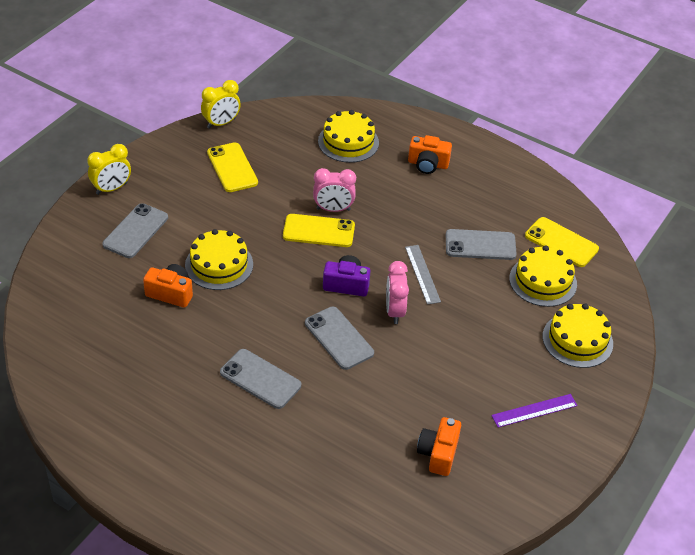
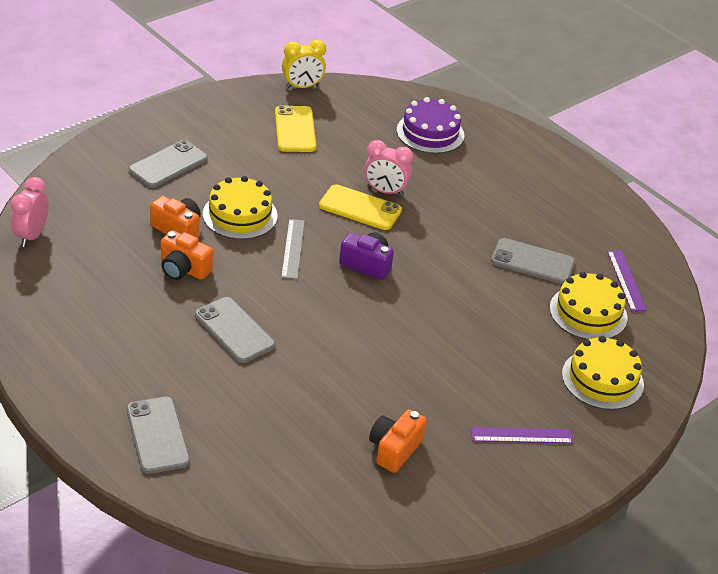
camera: 15 degrees right, 5 degrees down
yellow clock [87,144,131,195] -> none
grey phone [305,307,374,370] -> grey phone moved to [126,397,190,474]
yellow cake [318,110,379,163] -> purple cake [397,97,464,154]
pink clock [386,261,409,324] -> pink clock moved to [11,177,49,247]
grey ruler [405,245,441,305] -> grey ruler moved to [281,219,305,279]
orange camera [408,135,452,174] -> orange camera moved to [161,230,213,280]
yellow phone [525,217,599,267] -> purple ruler [607,250,647,312]

